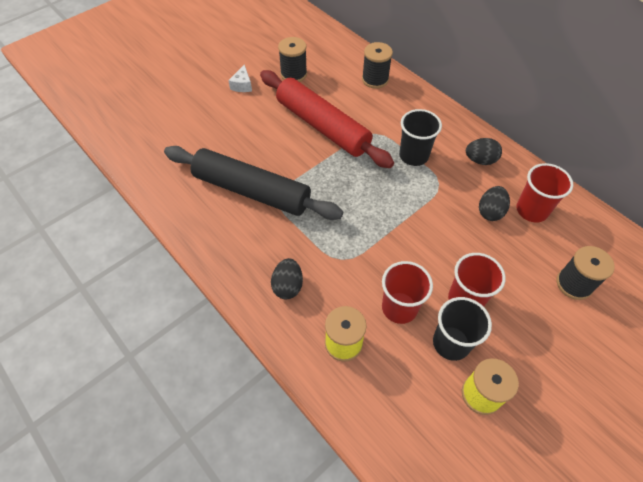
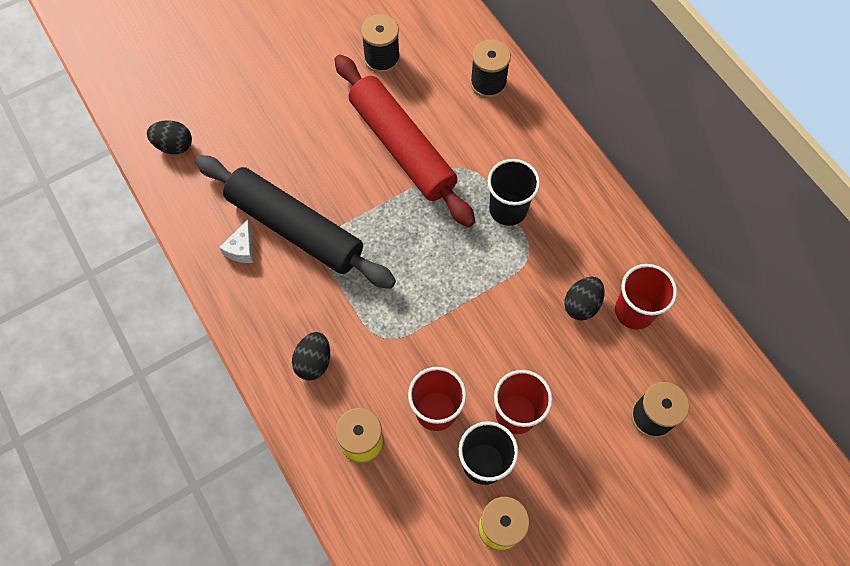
camera: 10 degrees right, 10 degrees up
white cheese [228,64,252,92] -> white cheese moved to [219,220,253,263]
black egg [466,138,502,165] -> black egg moved to [147,120,192,154]

